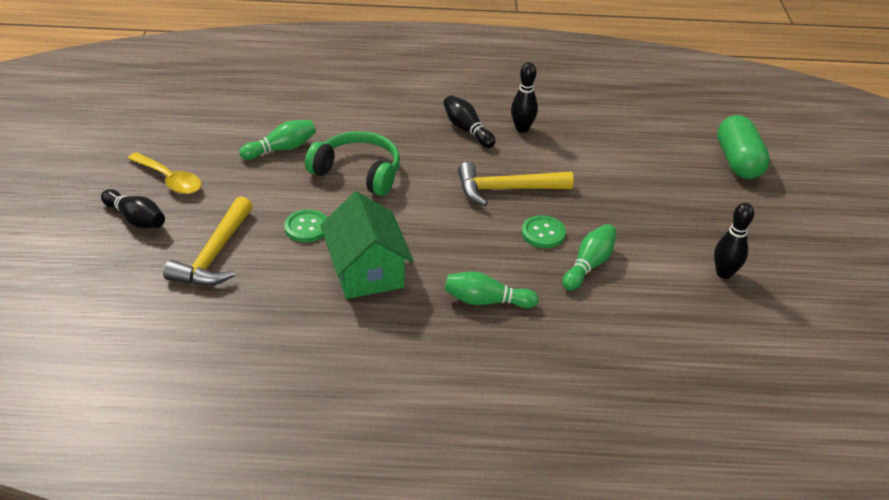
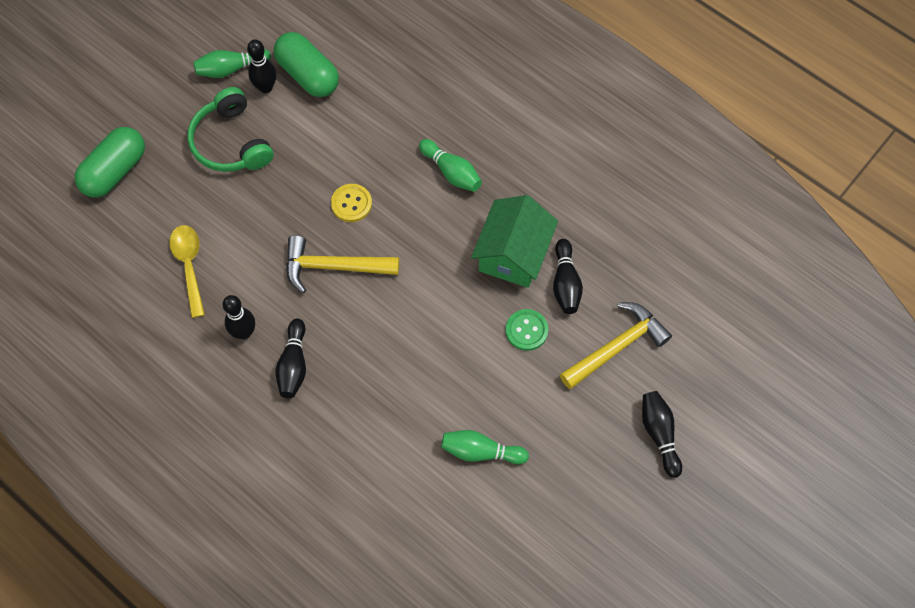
camera: 140 degrees left, 25 degrees up
yellow spoon [127,152,202,194] -> yellow spoon moved to [169,225,205,318]
green headphones [305,131,400,196] -> green headphones moved to [187,87,273,172]
yellow hammer [458,162,574,206] -> yellow hammer turned 150 degrees clockwise [286,235,399,293]
green button [522,215,566,248] -> yellow button [331,184,372,222]
green bowling pin [562,224,617,291] -> green bowling pin moved to [193,49,271,78]
none -> green capsule [274,32,339,97]
none -> black bowling pin [553,239,583,314]

